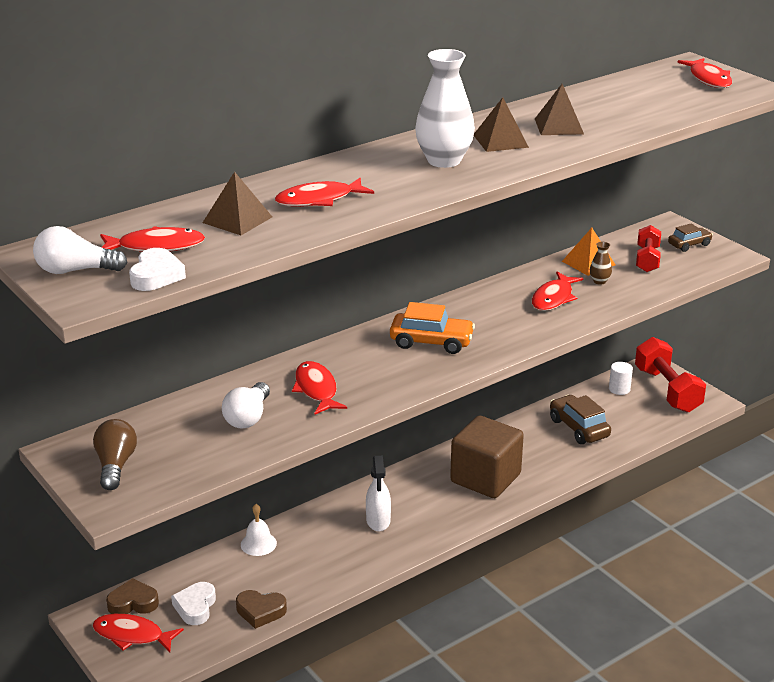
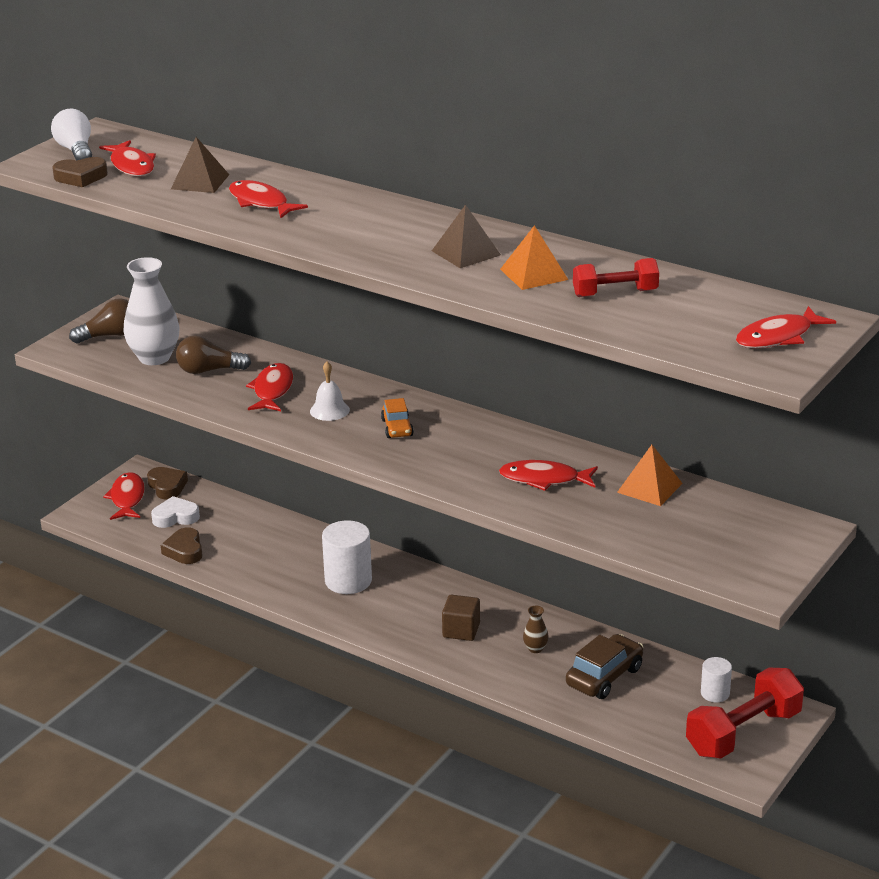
camera: 70 degrees right, 0 degrees up
white heart [129,248,186,291] -> brown heart [52,157,108,187]
white light bulb [222,382,270,428] -> brown light bulb [176,335,251,374]
white bell [241,504,277,556] -> white bell moved to [310,362,350,421]
red fish [292,361,347,414] -> red fish turned 45 degrees counterclockwise [246,363,293,411]
white spray bottle [366,456,391,532] -> white cylinder [322,520,372,594]
orange car [390,302,475,354] -> orange car [381,398,414,438], size x0.62
white vase [415,49,475,168] -> white vase moved to [123,257,180,365]
brown cube [450,415,524,498] -> brown cube [442,594,480,641], size x0.52
brown pyramid [535,84,584,135] -> orange pyramid [500,225,568,290]
brown vase [590,242,612,285] -> brown vase moved to [523,606,549,653]
red dumbbell [636,225,661,272] -> red dumbbell moved to [573,258,659,297]
brown car [668,223,713,252] -> none

